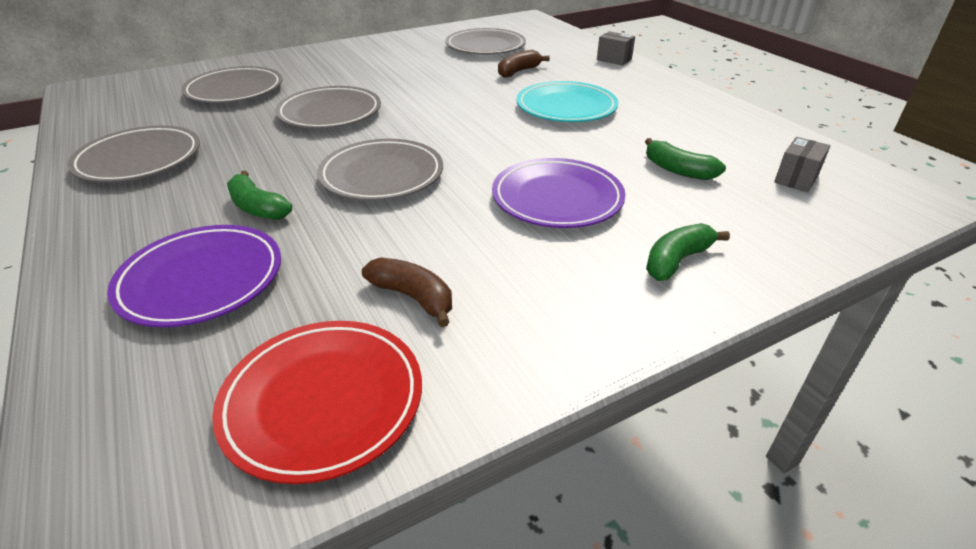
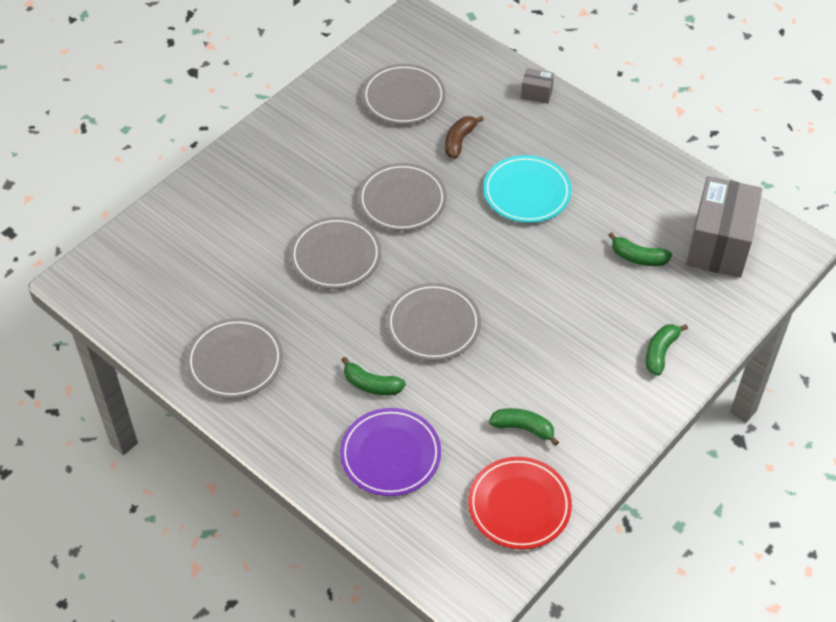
camera: 20 degrees left, 15 degrees up
grey plate [181,66,283,103] -> grey plate moved to [358,163,447,231]
brown banana [362,257,452,327] -> green banana [489,408,559,446]
purple plate [492,158,625,228] -> none
grey box [774,137,830,192] -> grey box [686,176,762,278], size x2.34

